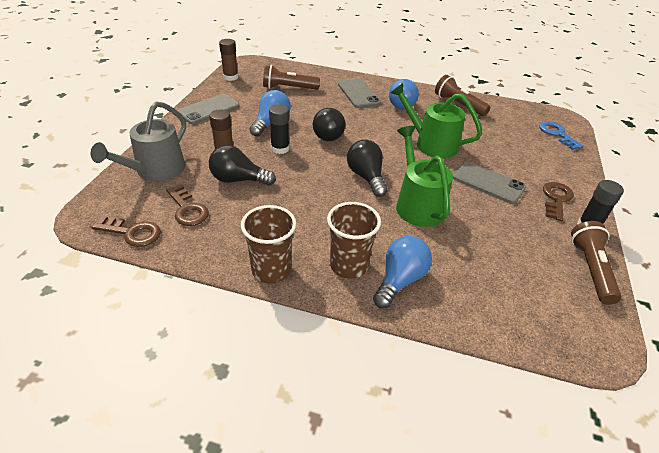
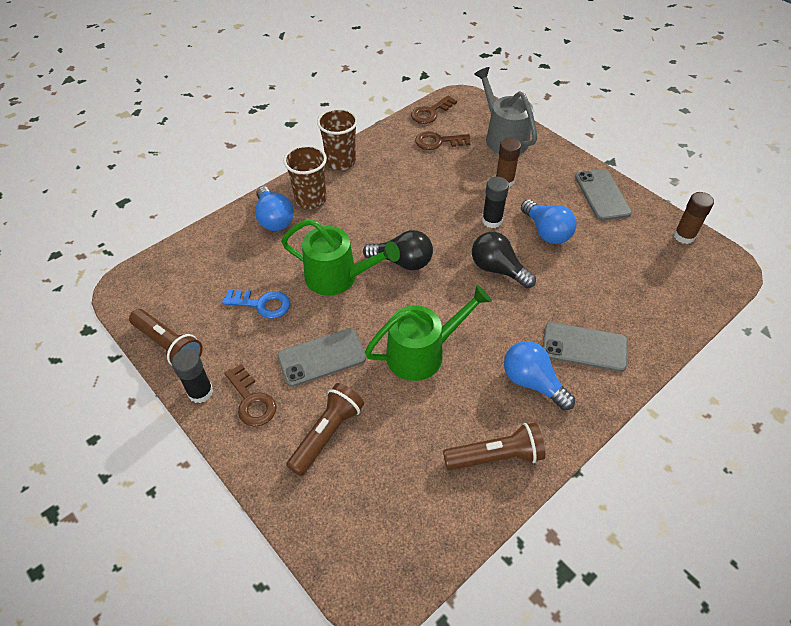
camera: 125 degrees right, 10 degrees up
black light bulb [209,145,276,186] -> none
brown flashlight [263,65,320,90] -> brown flashlight moved to [286,383,364,476]
blue key [539,121,584,150] -> blue key moved to [222,289,290,319]

